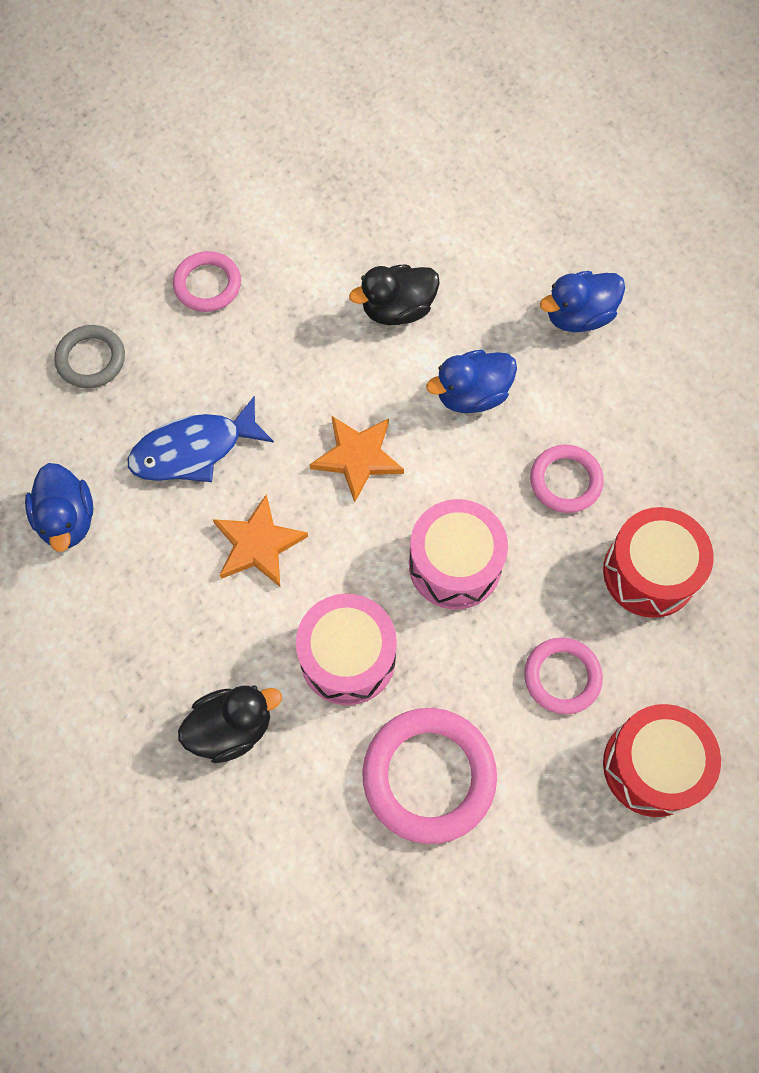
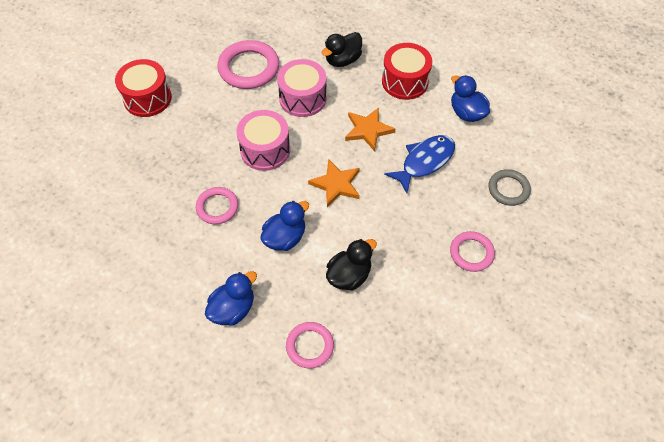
camera: 160 degrees right, 10 degrees down
pink ring [524,638,603,714] -> pink ring moved to [286,322,334,368]
red drum [603,507,714,618] -> red drum moved to [382,43,432,100]

